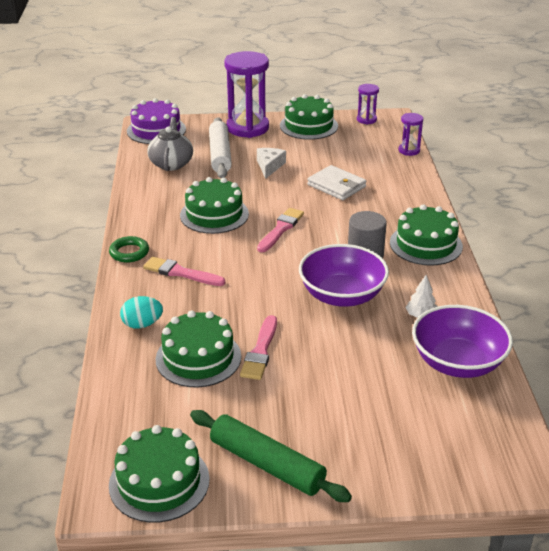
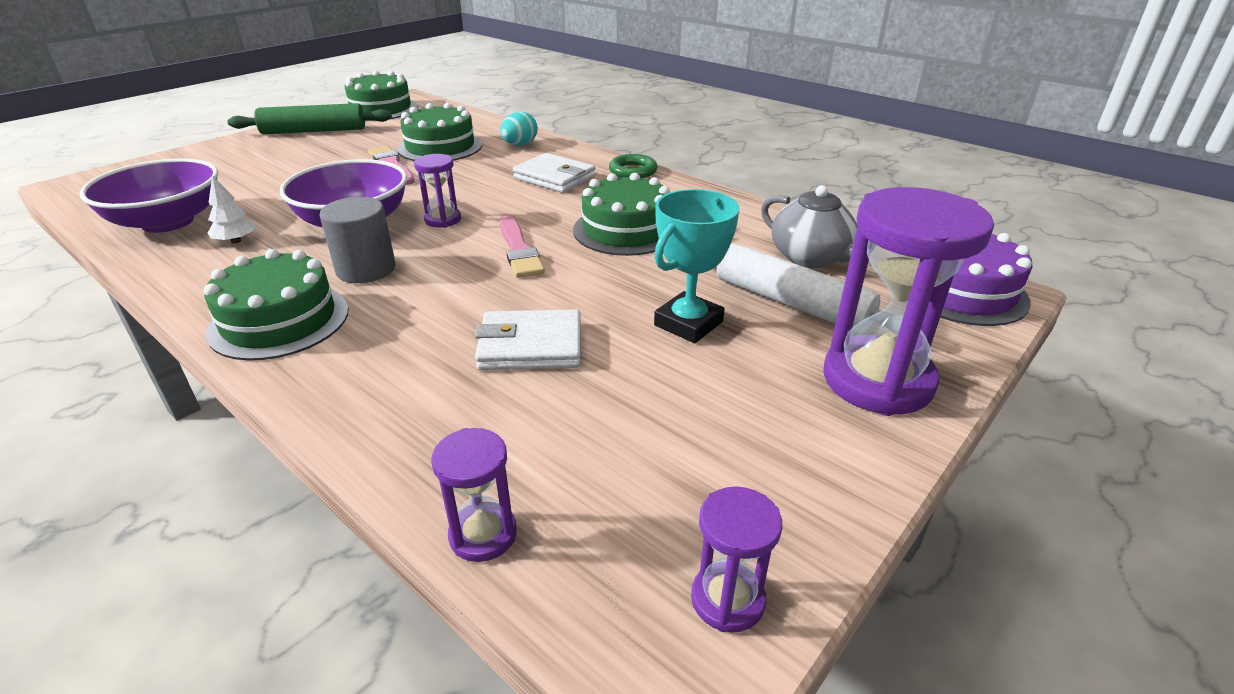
camera: 135 degrees right, 0 degrees up
pink brush [143,257,225,286] -> white wallet [513,153,596,193]
white cheese [257,148,286,179] -> turquoise trophy [654,189,739,343]
green cake [280,94,338,140] -> none
none -> purple hourglass [414,154,461,228]

